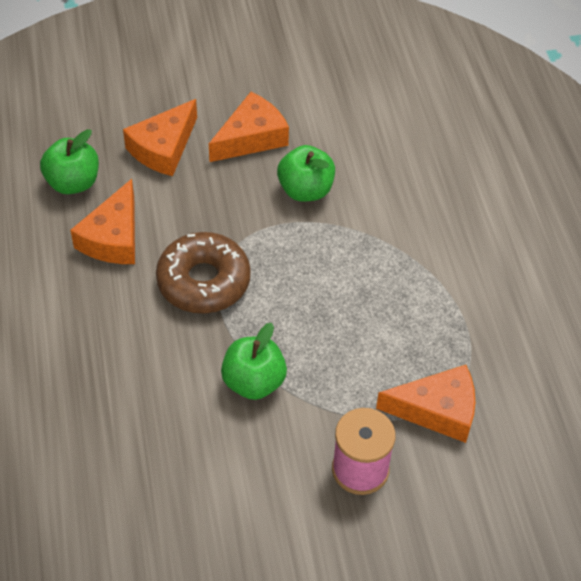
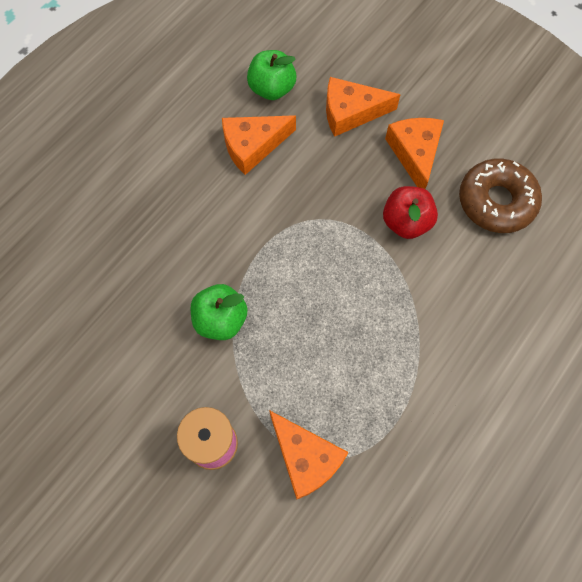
camera: 50 degrees right, 15 degrees up
brown donut [156,232,251,313] -> brown donut moved to [459,158,542,233]
orange cheese [209,92,289,162] -> orange cheese turned 105 degrees counterclockwise [385,118,444,189]
green apple [277,145,335,202] -> red apple [383,186,438,239]

